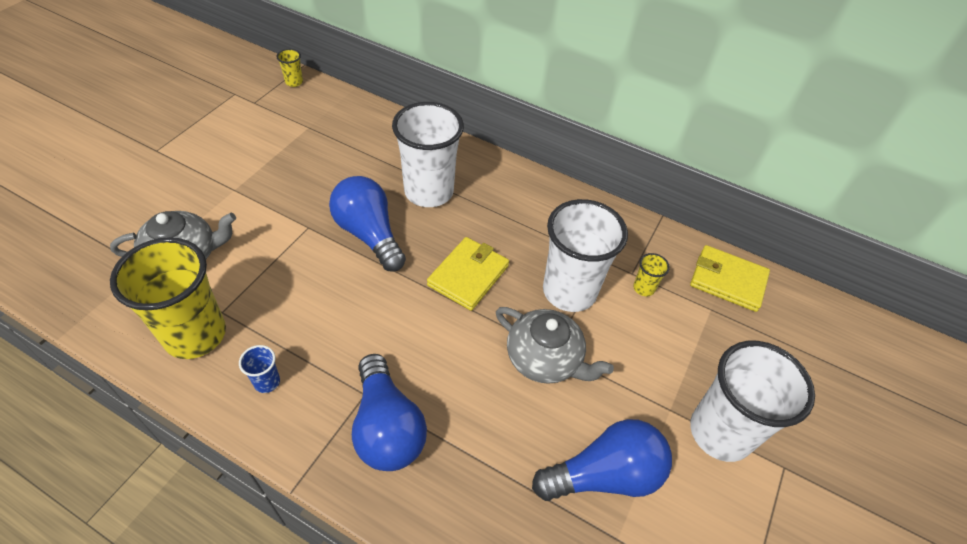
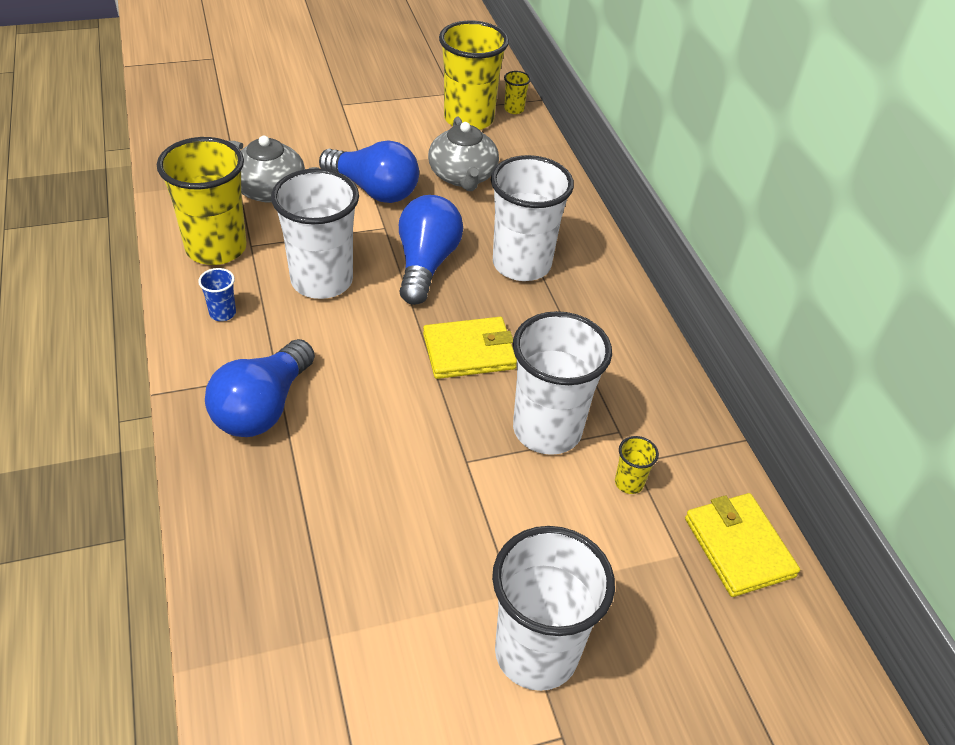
camera: 45 degrees right, 5 degrees down
grey teapot [496,307,614,384] -> grey teapot moved to [428,117,499,191]
blue light bulb [532,419,672,501] -> blue light bulb moved to [319,140,419,203]
none -> white cup [271,168,359,299]
none -> yellow cup [439,21,509,130]

